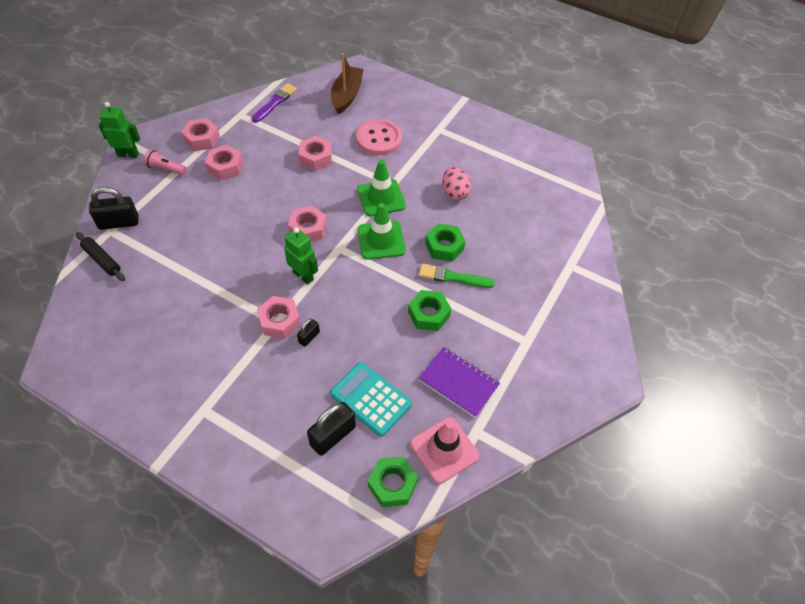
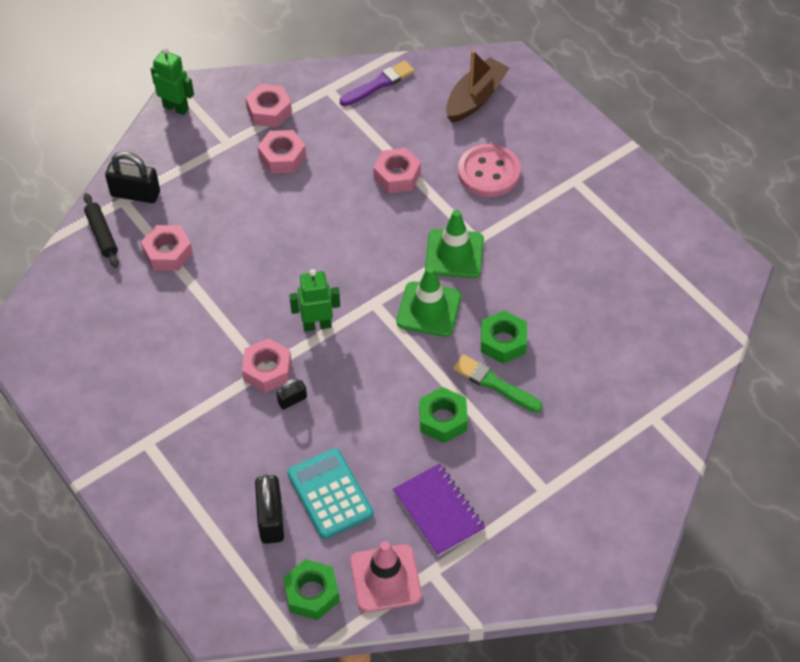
camera: 25 degrees right, 0 degrees up
pink flashlight [143,149,187,175] -> none
green robot [284,228,318,285] -> green robot turned 75 degrees counterclockwise [289,269,340,331]
pink nut [288,205,327,242] -> pink nut moved to [141,225,193,271]
black padlock [307,402,356,456] -> black padlock turned 75 degrees counterclockwise [255,474,284,544]
pink egg [442,167,471,200] -> none

